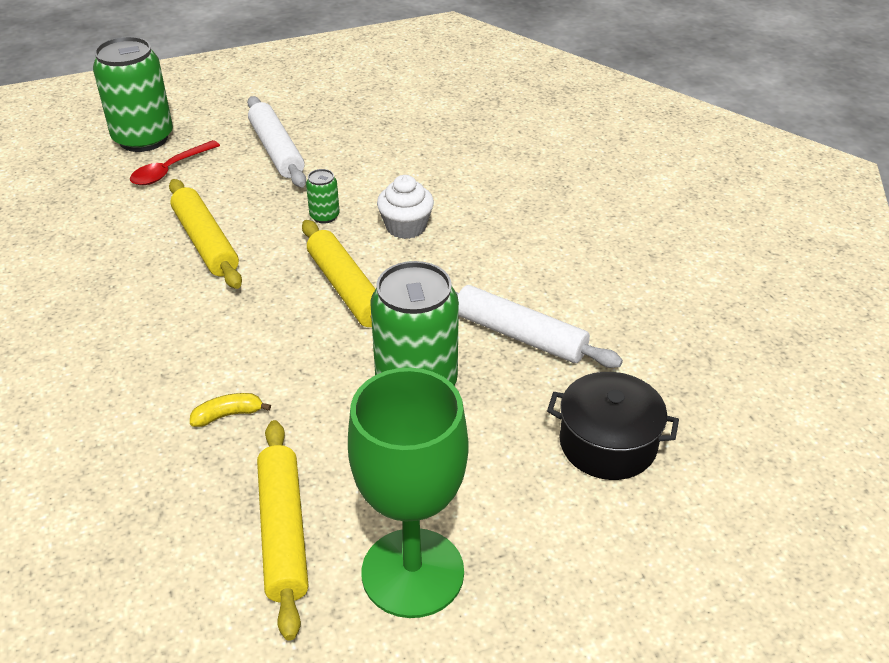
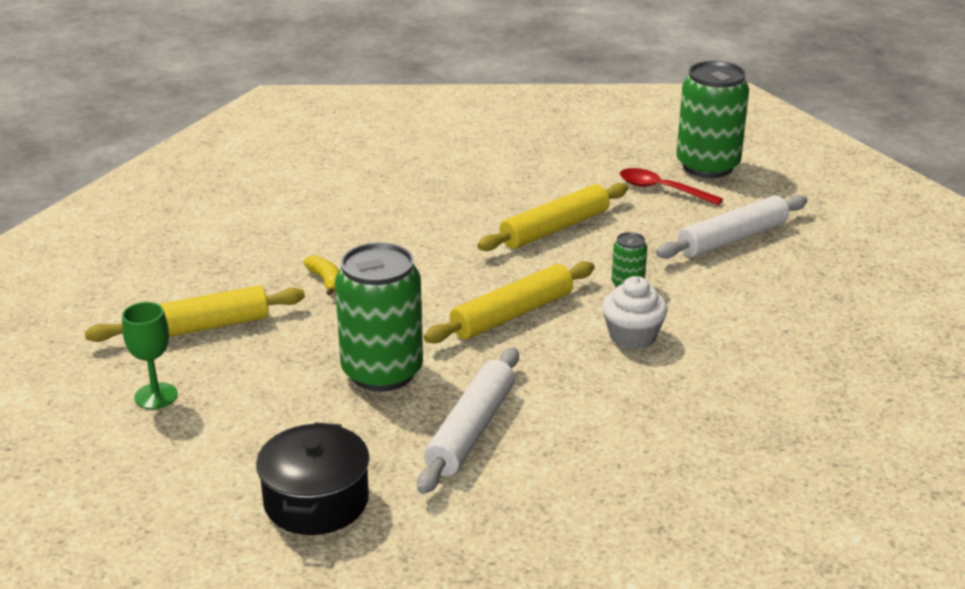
camera: 80 degrees right, 10 degrees down
green goblet [348,368,468,618] -> green goblet [122,302,178,409], size x0.48

